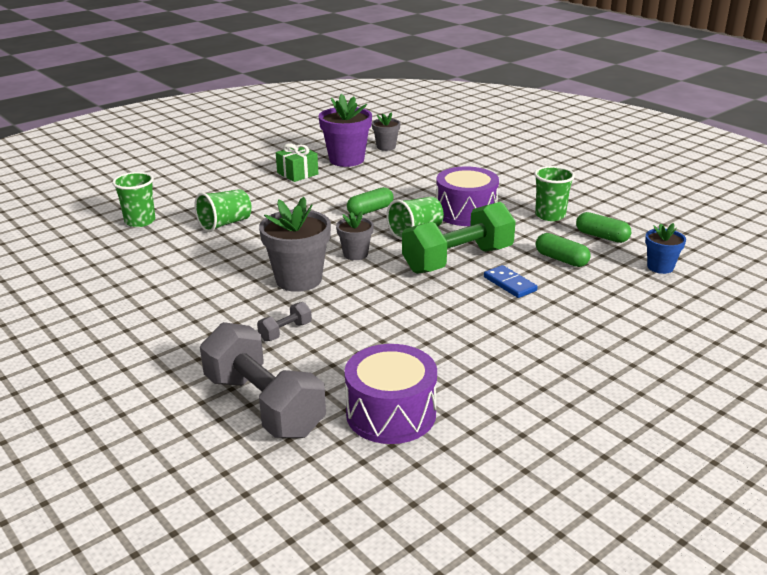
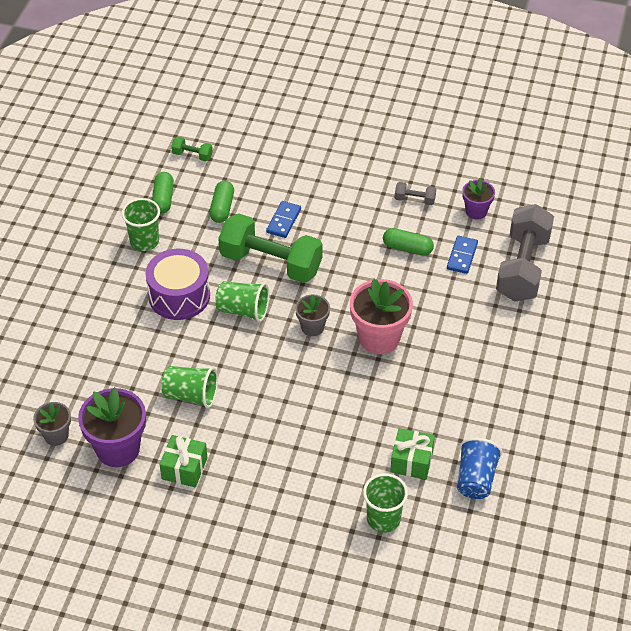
camera: 125 degrees left, 20 degrees up
green cup [194,189,252,232] -> green cup moved to [161,366,218,408]
grey dumbbell [257,302,312,341] -> grey dumbbell moved to [395,182,436,205]
grey flower pot [259,197,331,292] -> pink flower pot [350,279,413,354]
purple drum [344,344,437,444] -> purple flower pot [462,178,495,219]
green capsule [347,187,394,216] -> green capsule moved to [383,228,434,256]
blue flower pot [645,223,686,274] -> green dumbbell [171,136,213,161]
none -> green gift [390,428,435,479]
none -> blue domino [447,236,478,274]
none -> blue cup [457,438,503,499]

